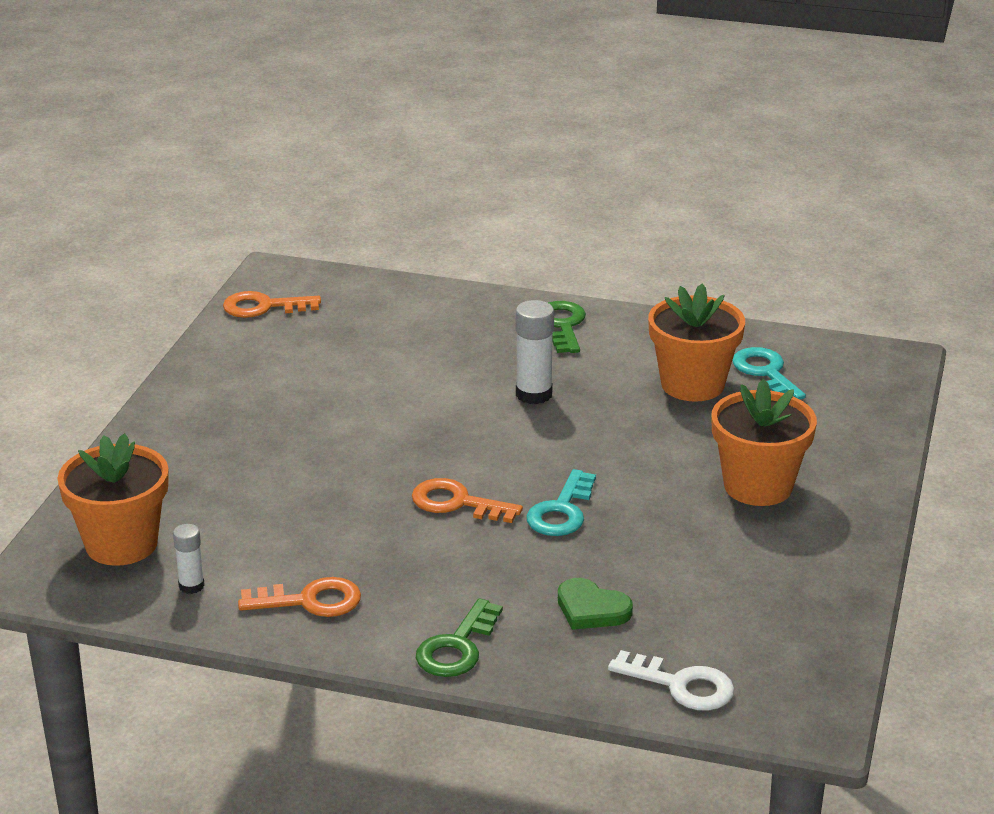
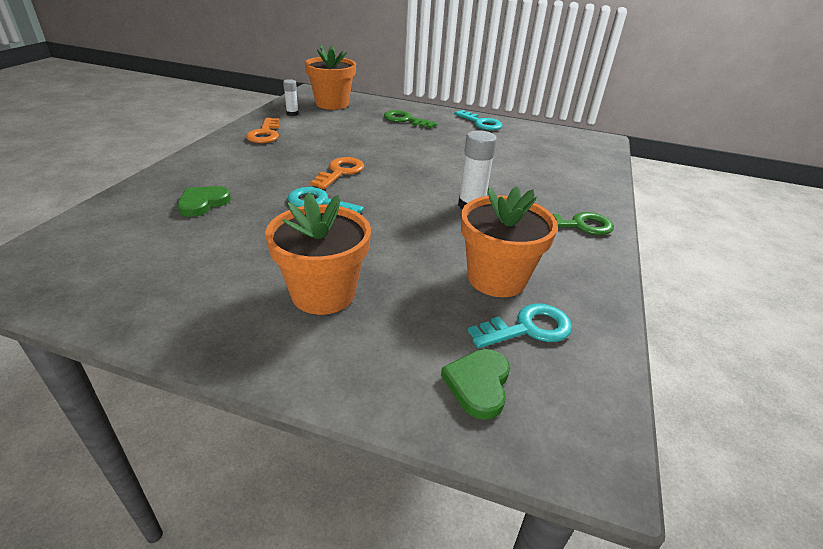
camera: 90 degrees right, 5 degrees up
orange key [223,291,321,318] -> none
green key [416,598,503,677] -> green key moved to [384,110,437,129]
white key [608,650,734,711] -> none
none -> green heart [441,349,510,420]
none -> turquoise key [454,110,503,131]

